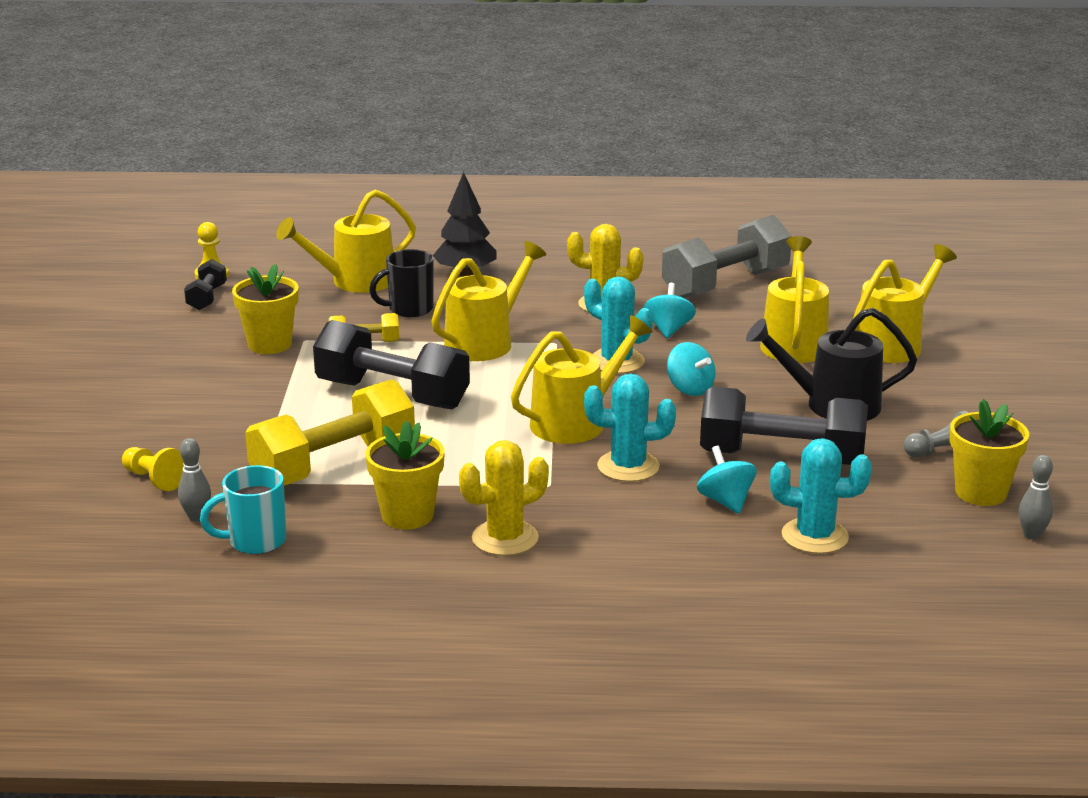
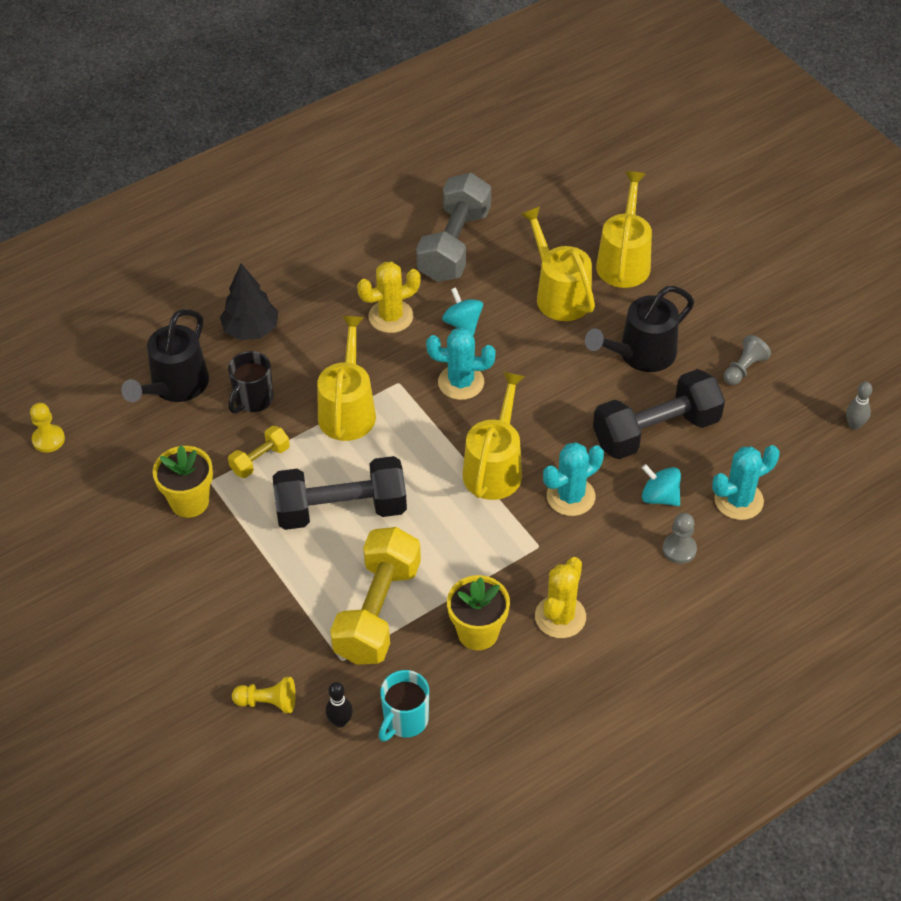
camera: 35 degrees left, 25 degrees up
grey bowling pin [178,438,211,522] -> black bowling pin [326,682,353,728]
black dumbbell [184,259,227,310] -> none
yellow watering can [276,189,416,293] -> black watering can [121,309,209,402]
turquoise spinning top [667,342,716,396] -> none
yellow flower pot [950,399,1029,506] -> none
none -> grey pawn [663,513,697,564]

